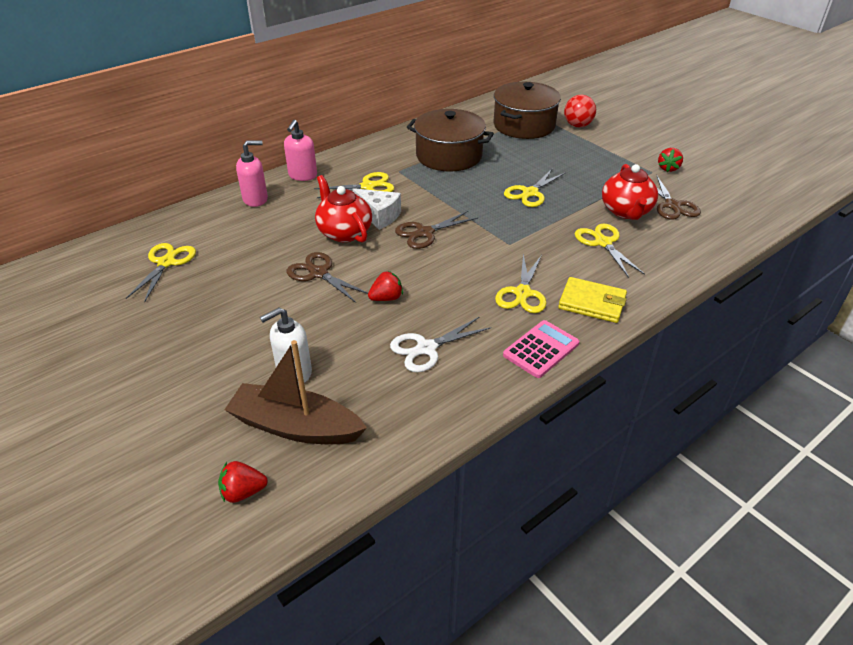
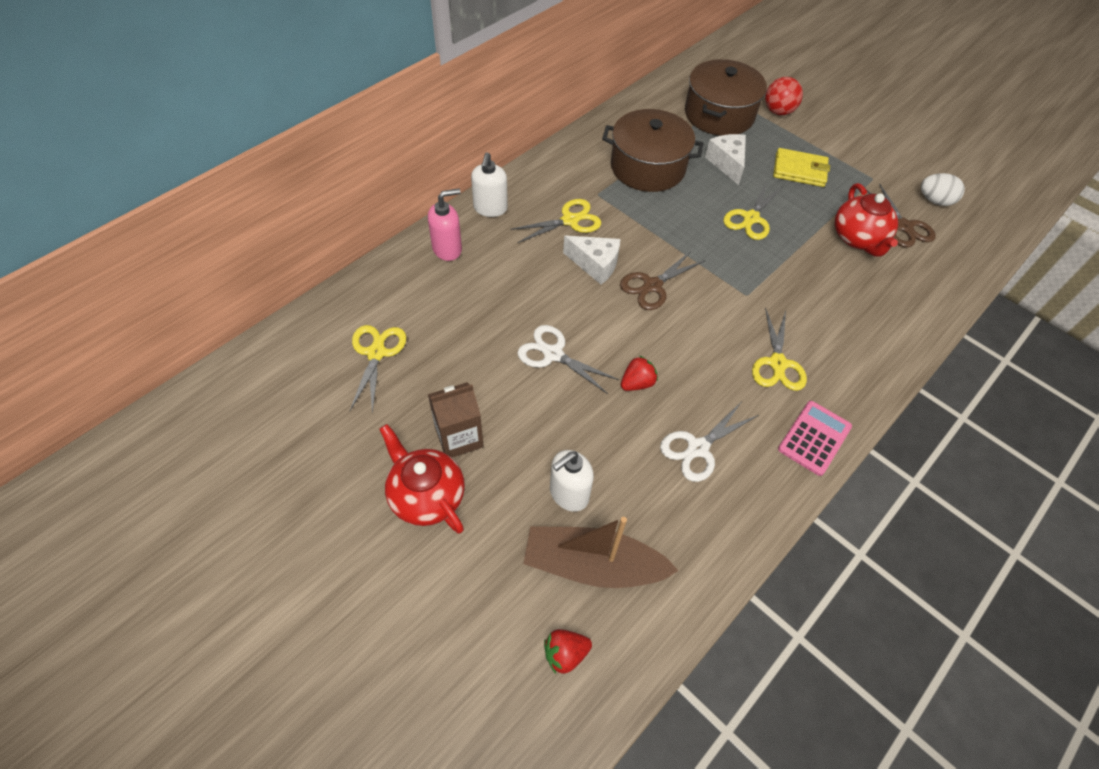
camera: 10 degrees left, 15 degrees up
pink soap dispenser [284,120,317,181] -> white soap dispenser [471,152,508,217]
brown scissors [287,252,368,303] -> white scissors [517,325,619,394]
red teapot [315,175,372,243] -> red teapot moved to [379,424,465,534]
yellow wallet [558,277,627,323] -> yellow wallet moved to [773,148,830,187]
yellow scissors [575,224,645,278] -> none
red strawberry [658,148,683,172] -> none
none -> brown carton [428,382,484,458]
none -> white cheese [705,134,746,185]
none -> white egg [921,173,965,206]

